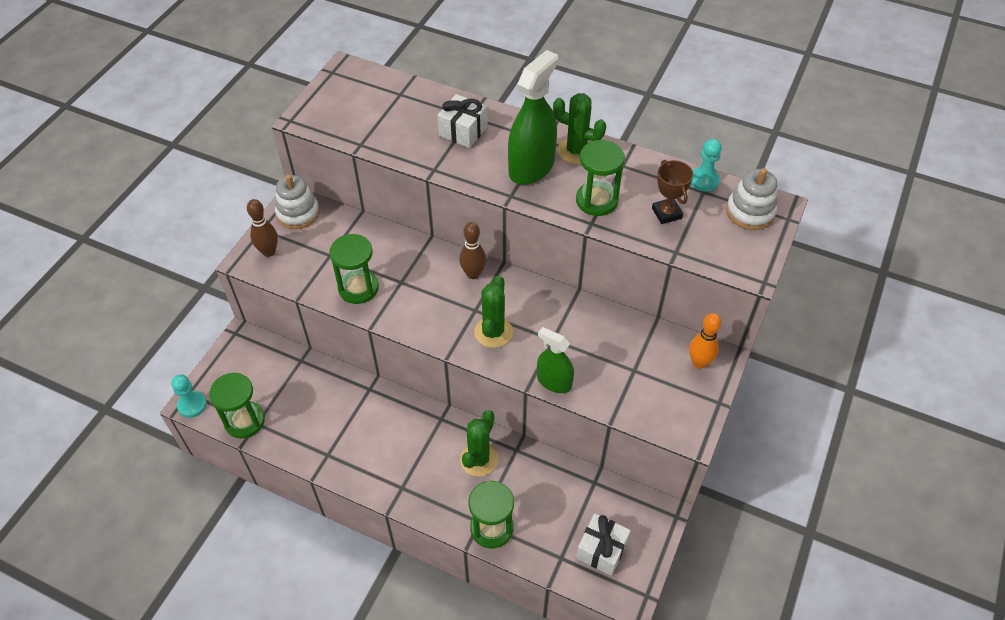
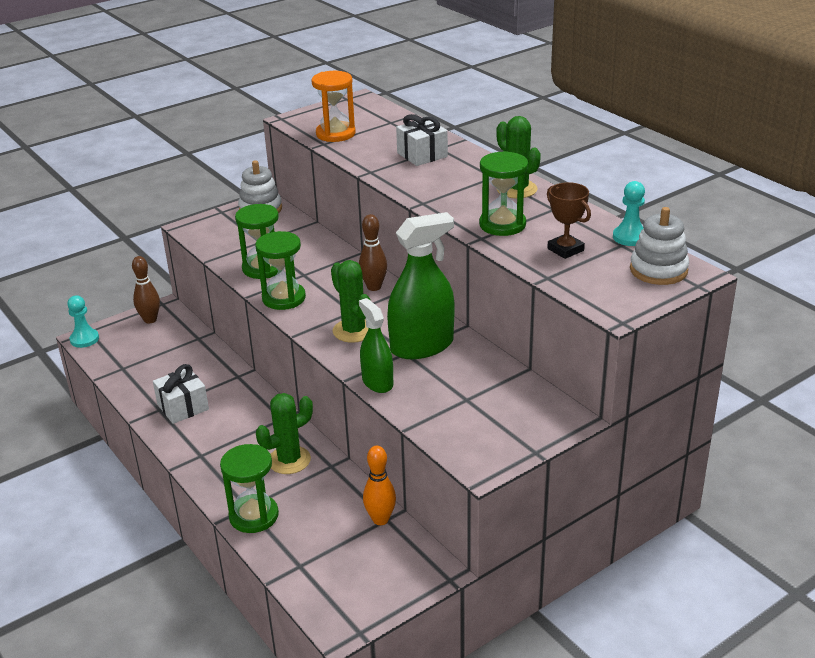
camera: 30 degrees right, 20 degrees down
green hourglass [209,373,265,439] -> green hourglass moved to [255,231,306,310]
brown bowling pin [247,199,278,257] -> brown bowling pin moved to [132,256,160,324]
green cactus [474,276,513,348] -> green cactus turned 75 degrees counterclockwise [331,260,371,343]
green spray bottle [508,50,558,185] -> green spray bottle moved to [387,212,454,359]
white gift [576,513,631,576] -> white gift moved to [153,364,209,424]
brown trophy [652,160,694,224] -> brown trophy turned 45 degrees counterclockwise [547,182,591,259]
orange bowling pin [689,313,721,369] -> orange bowling pin moved to [363,446,396,525]
none -> orange hourglass [311,71,356,142]

